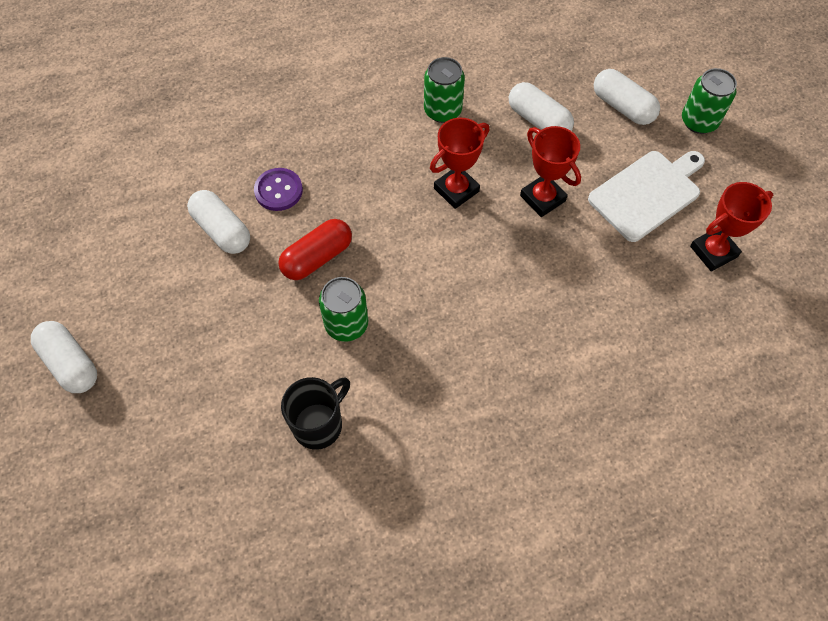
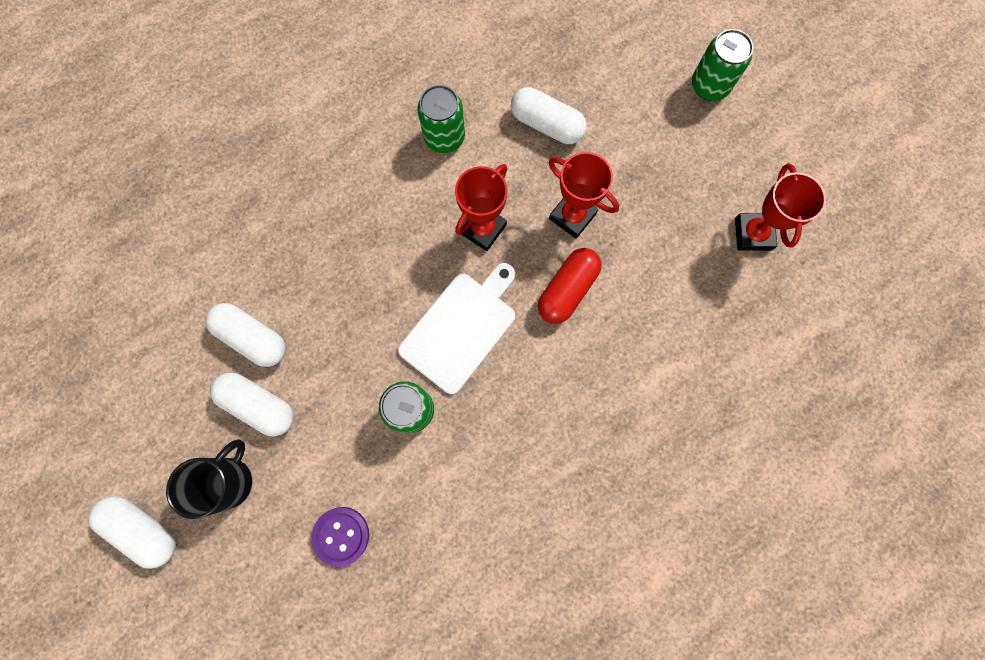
camera: 15 degrees left, 15 degrees up
purple button [254,168,303,211] -> purple button moved to [311,507,369,567]
red capsule [278,219,352,280] -> red capsule moved to [538,248,601,324]
black mug [281,377,350,450] -> black mug moved to [166,439,252,519]
white cutting board [588,151,705,242] -> white cutting board moved to [398,263,516,394]
white capsule [594,69,660,125] -> white capsule moved to [210,373,294,436]
red trophy [690,182,773,272] -> red trophy turned 45 degrees counterclockwise [735,163,826,251]

